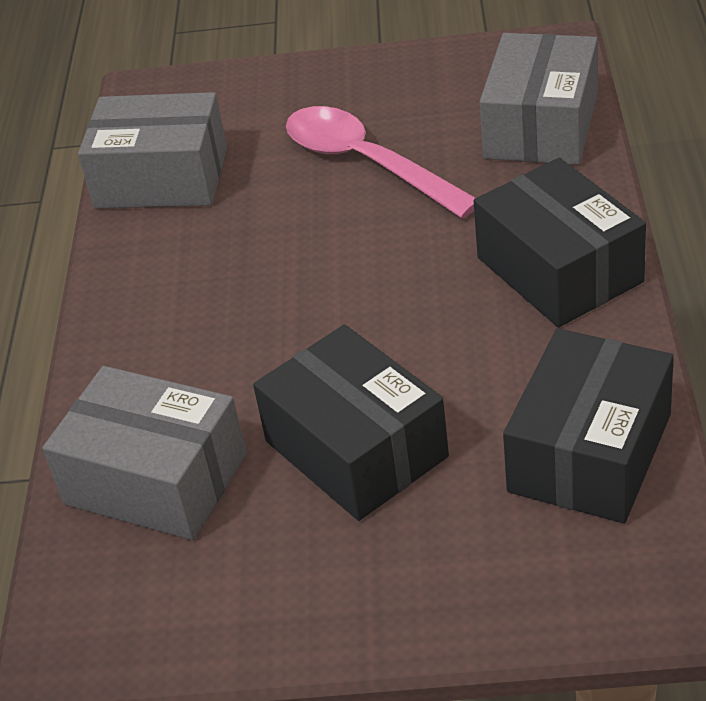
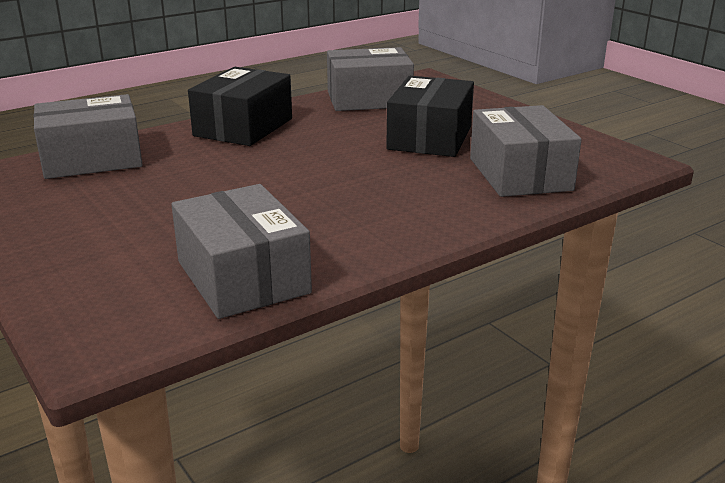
camera: 130 degrees left, 15 degrees down
pink spoon [286,106,475,218] -> none
black box [503,328,674,523] -> grey box [327,47,414,111]

